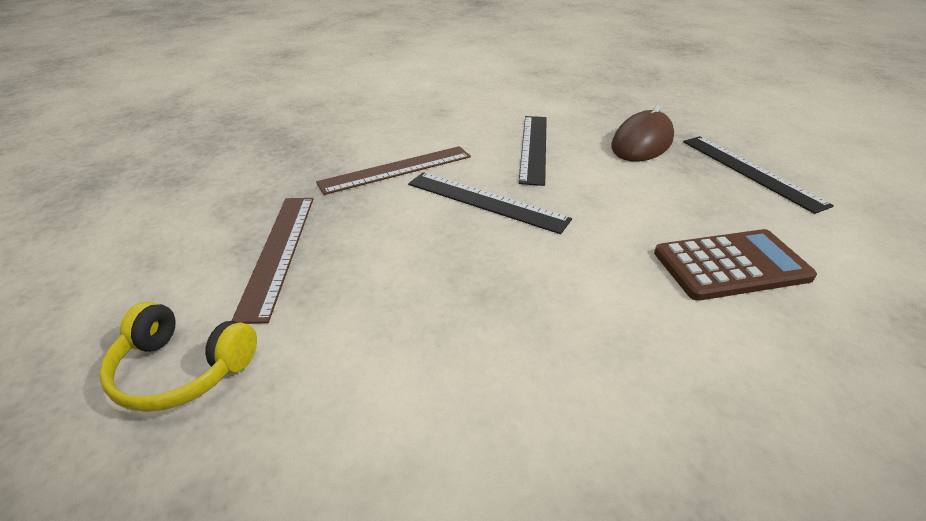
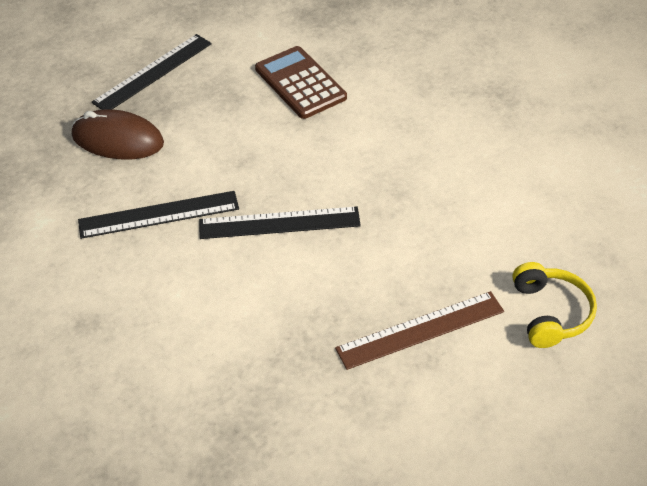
camera: 110 degrees left, 10 degrees up
brown ruler [316,146,471,195] -> none
black ruler [408,172,572,234] -> black ruler turned 75 degrees clockwise [199,206,361,239]

